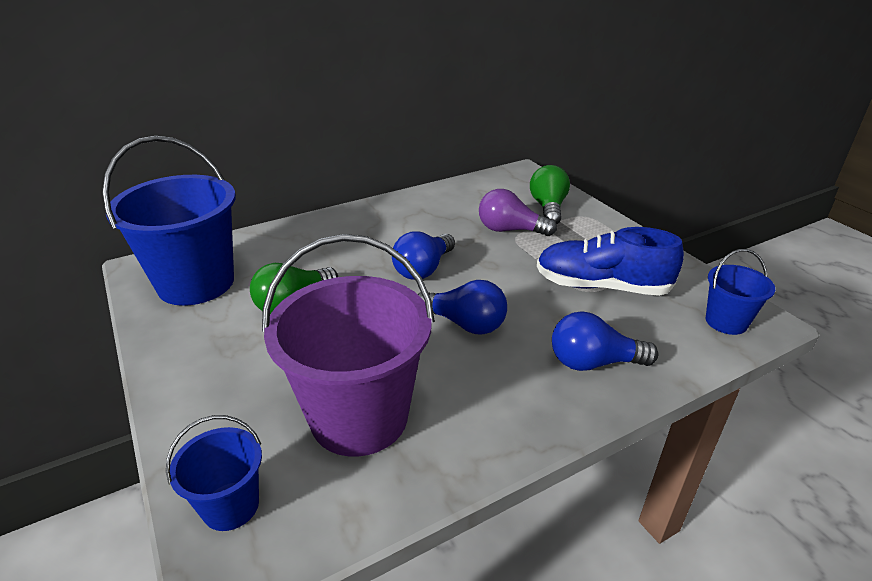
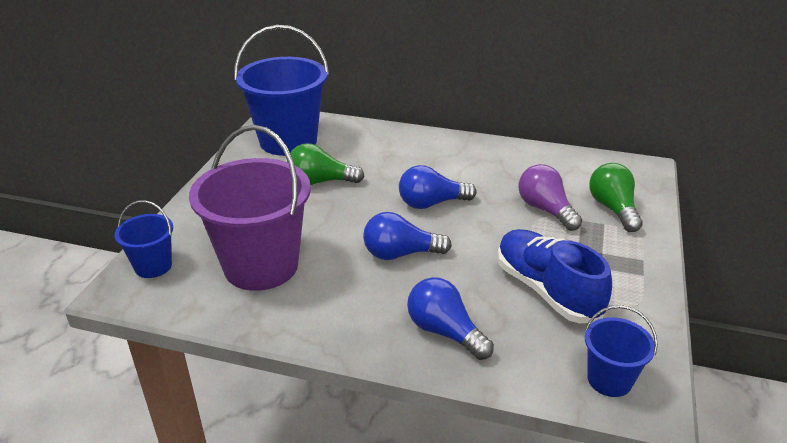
camera: 45 degrees right, 0 degrees up
blue light bulb [418,280,507,335] -> blue light bulb turned 105 degrees clockwise [363,212,452,260]
green light bulb [530,165,570,224] -> green light bulb turned 60 degrees counterclockwise [589,163,643,232]

